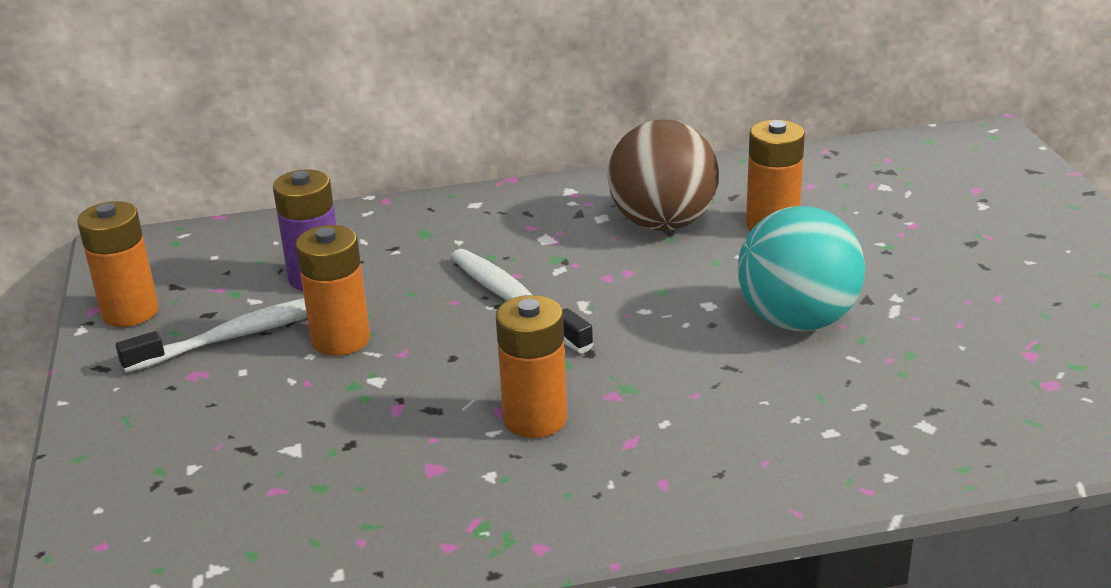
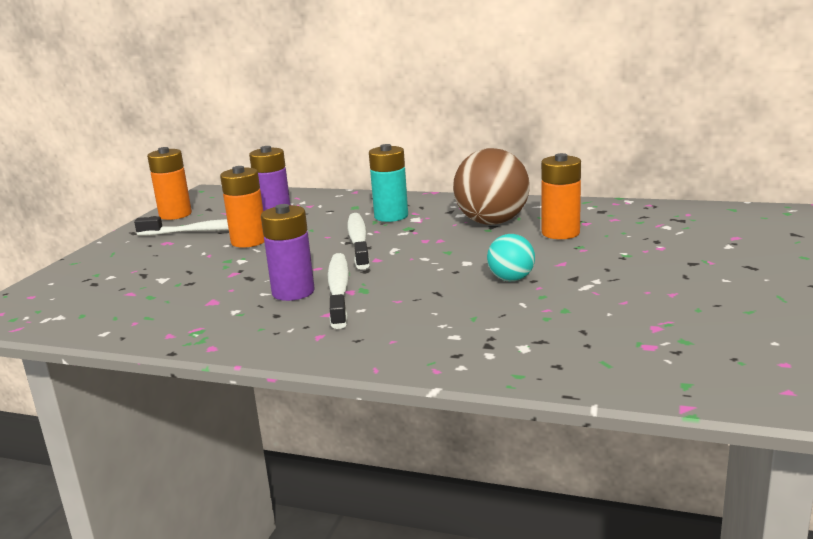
camera: 30 degrees right, 10 degrees down
orange battery [496,295,567,438] -> purple battery [261,204,315,301]
turquoise ball [738,206,865,331] -> turquoise ball [487,234,535,281], size x0.53
none -> white toothbrush [328,253,349,329]
none -> turquoise battery [369,144,408,222]

